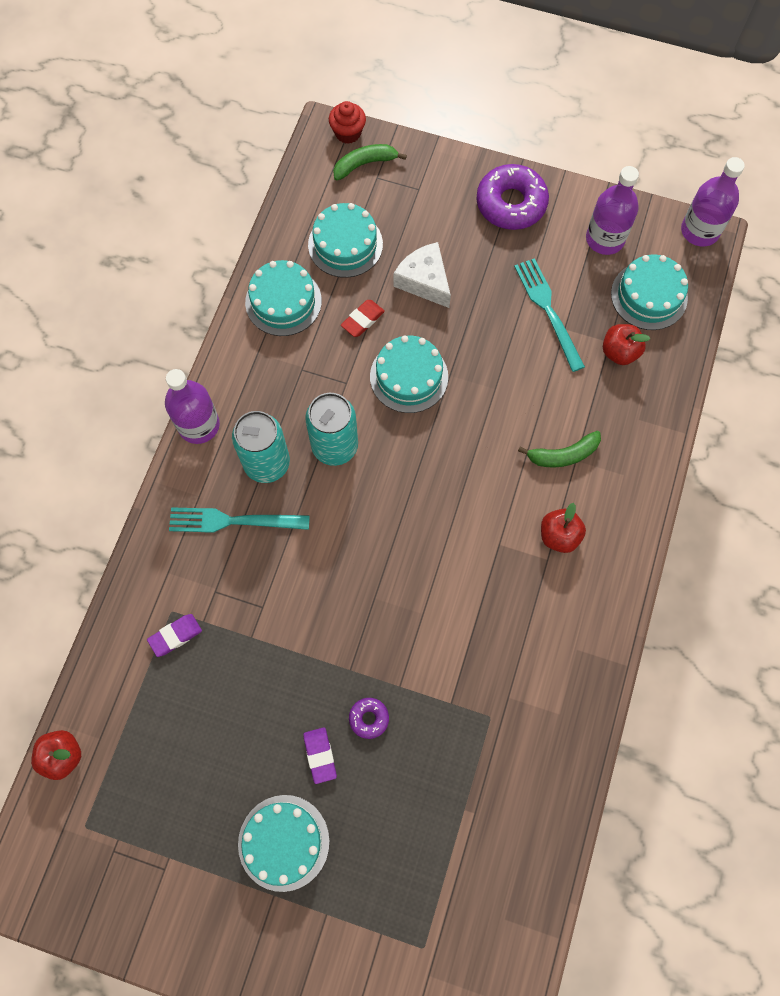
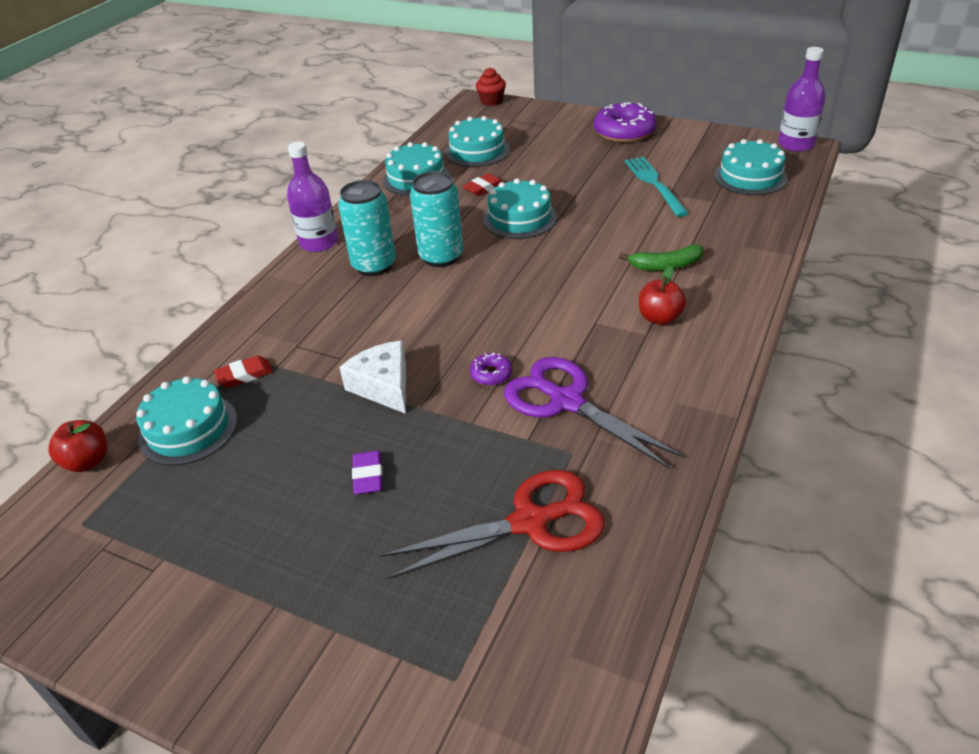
camera: 10 degrees right, 30 degrees down
purple eraser [147,614,202,657] -> red eraser [214,355,273,388]
turquoise fork [169,507,310,533] -> none
turquoise cake [238,795,330,892] -> turquoise cake moved to [136,376,237,466]
green banana [333,144,407,180] -> none
purple donut [349,698,389,739] -> purple donut moved to [470,352,512,386]
white cheese [393,242,451,308] -> white cheese moved to [339,341,406,414]
purple bottle [586,166,639,255] -> none
red apple [603,324,650,365] -> none
none -> red scissors [381,470,605,579]
none -> purple scissors [504,357,684,470]

